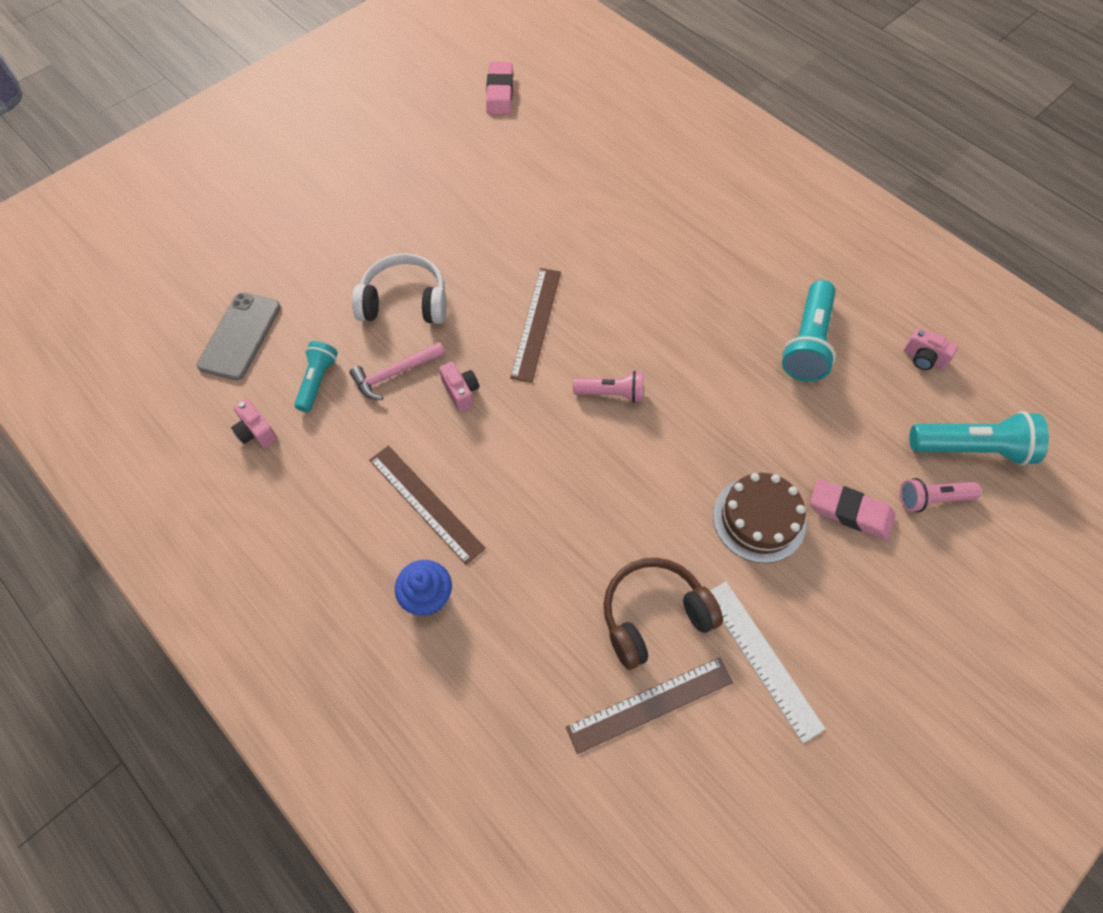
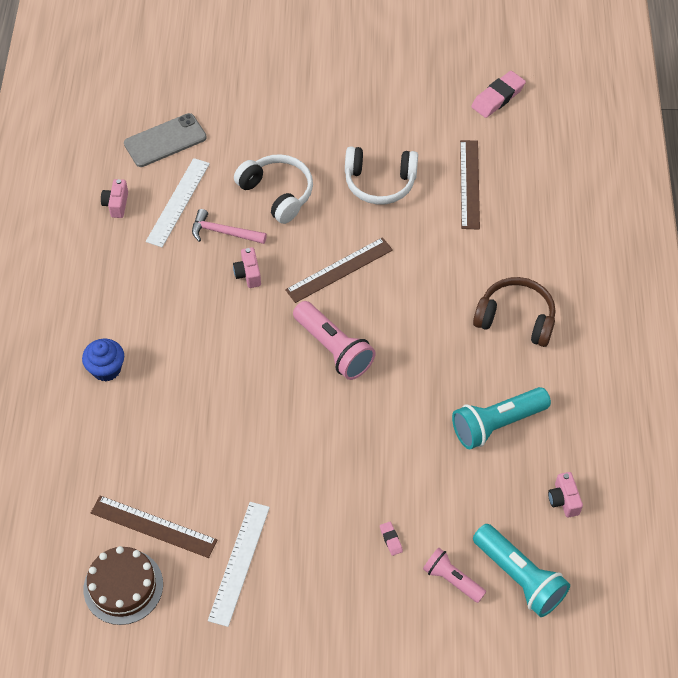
camera: 45 degrees right, 5 degrees down
turquoise flashlight [294,341,338,412] -> white ruler [146,158,210,247]
brown ruler [369,446,486,565] -> brown ruler moved to [460,140,480,229]
pink camera [439,362,479,412] -> pink camera turned 150 degrees clockwise [233,247,261,288]
pink flashlight [573,371,643,403] -> pink flashlight [293,301,376,380], size x1.62
brown headphones [604,558,723,670] -> brown headphones moved to [473,277,556,347]
brown cake [713,473,806,563] -> brown cake moved to [84,546,163,625]
pink eraser [810,479,895,540] -> pink eraser [380,522,403,556], size x0.47
none -> white headphones [345,146,418,205]

